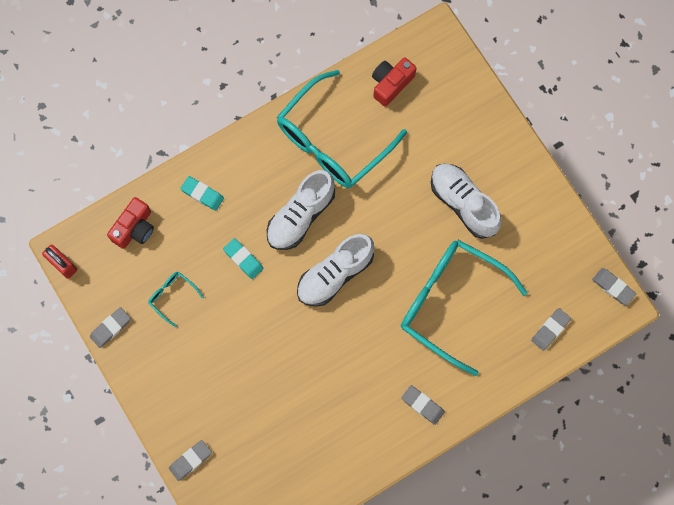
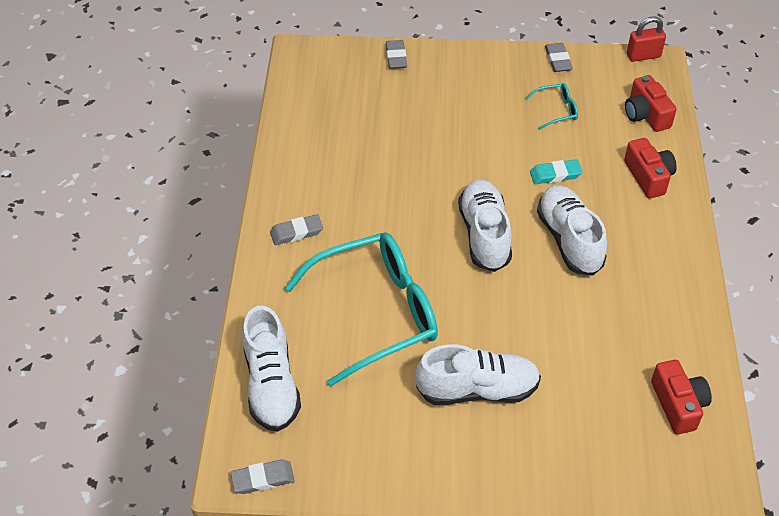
camera: 125 degrees right, 25 degrees down
turquoise eraser [180,176,224,211] -> red camera [624,138,677,199]
turquoise glasses [277,70,407,188] -> none
grey eraser [531,308,571,351] -> white shoe [242,306,301,432]

